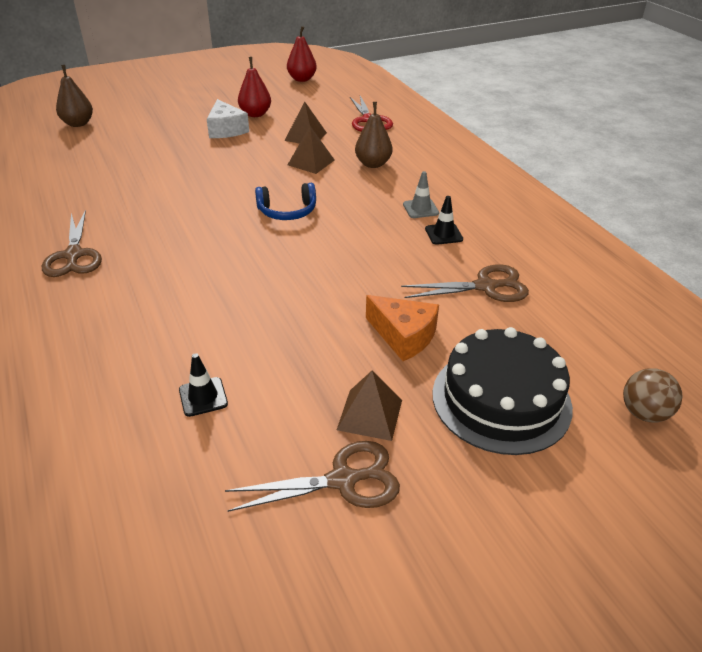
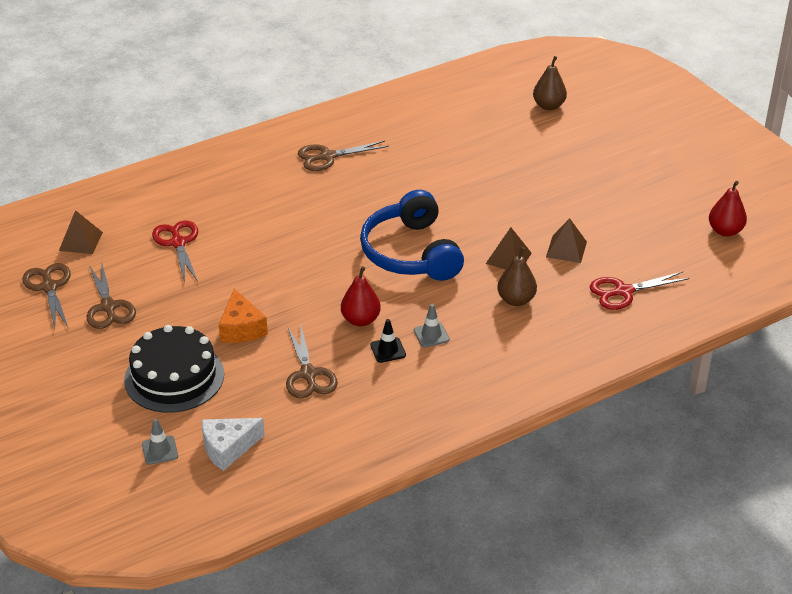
camera: 85 degrees right, 0 degrees up
black traffic cone [179,353,228,417] -> red scissors [152,221,198,282]
white cheese [207,99,249,138] -> white cheese moved to [202,418,265,471]
red pear [238,57,271,117] -> red pear moved to [341,266,381,326]
blue headphones [255,183,316,220] -> blue headphones [360,190,464,281], size x1.93
brown pyramid [337,371,402,441] -> brown pyramid moved to [59,210,103,254]
orange cheese [366,295,439,361] -> orange cheese turned 45 degrees counterclockwise [219,289,268,343]
brown ball [623,368,683,422] -> grey traffic cone [142,419,178,465]
none -> brown scissors [22,263,71,329]

